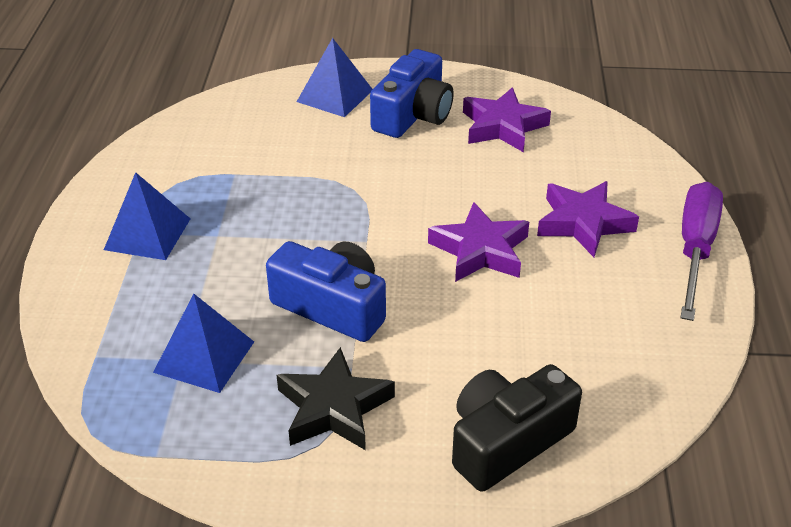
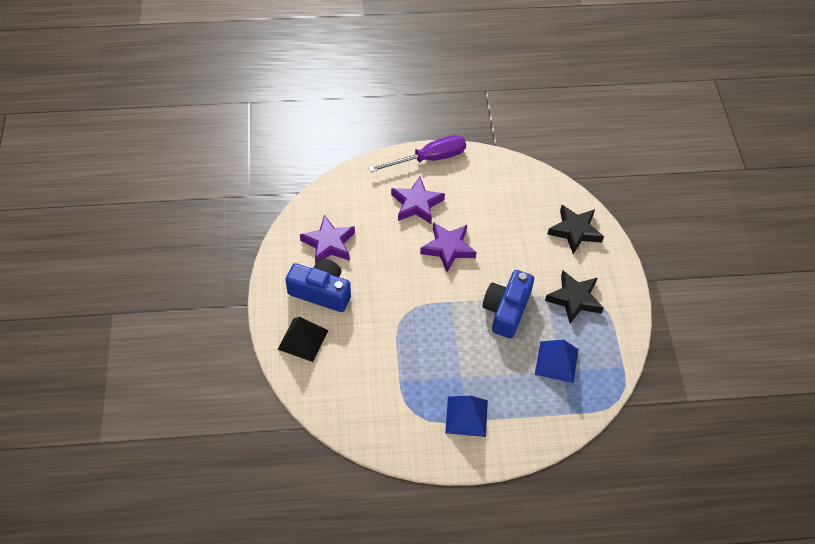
camera: 100 degrees left, 15 degrees up
blue pyramid [297,38,372,117] -> black pyramid [278,317,328,362]
black camera [452,364,582,492] -> black star [547,205,604,254]
purple screwdriver [680,182,723,321] -> purple screwdriver turned 150 degrees clockwise [369,135,466,172]

